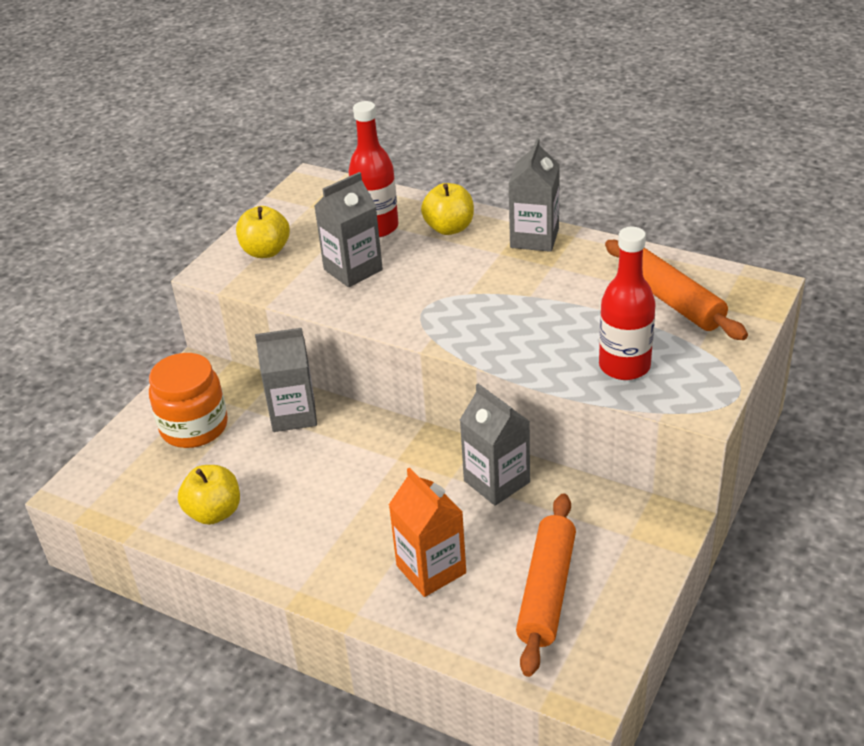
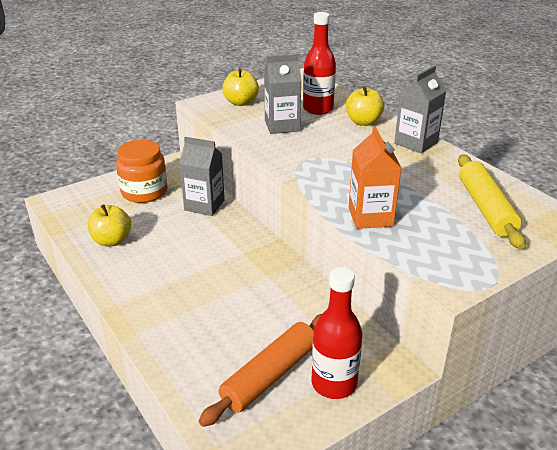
camera: 25 degrees right, 5 degrees down
orange carton [389,467,466,597] -> orange carton moved to [349,126,401,229]
grey carton [460,384,530,506] -> none
red bottle [599,227,656,380] -> red bottle moved to [312,267,362,399]
orange rolling pin [605,240,748,340] -> yellow rolling pin [458,154,526,249]

